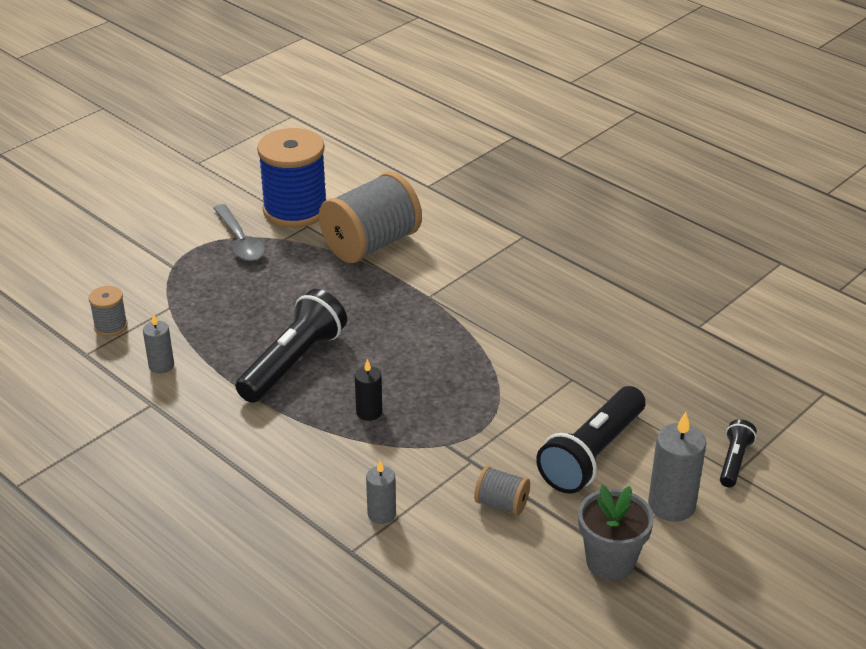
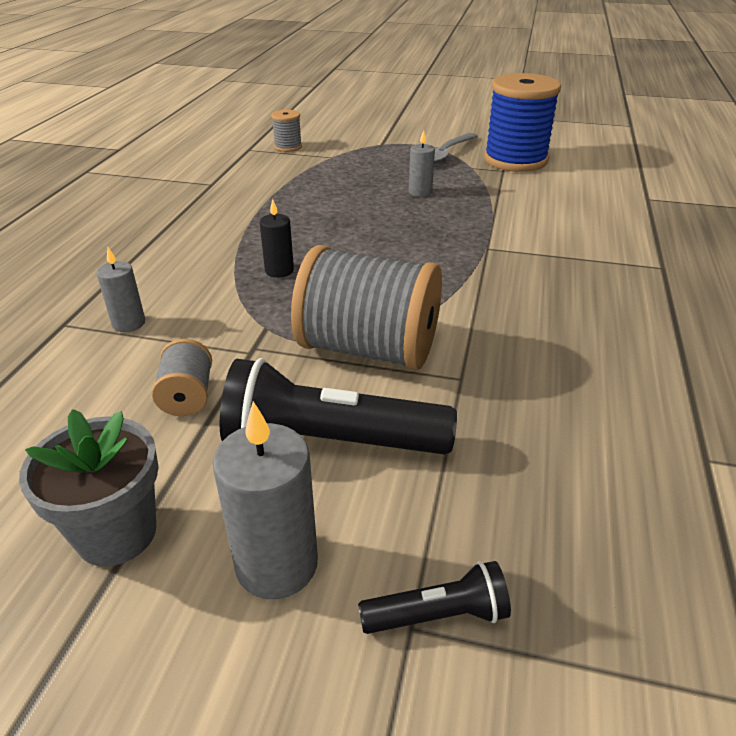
camera: 60 degrees right, 0 degrees up
grey candle [143,313,174,374] -> grey candle moved to [409,130,435,197]
black flashlight [235,289,347,403] -> none
grey spool [319,172,422,263] -> grey spool moved to [291,245,442,370]

